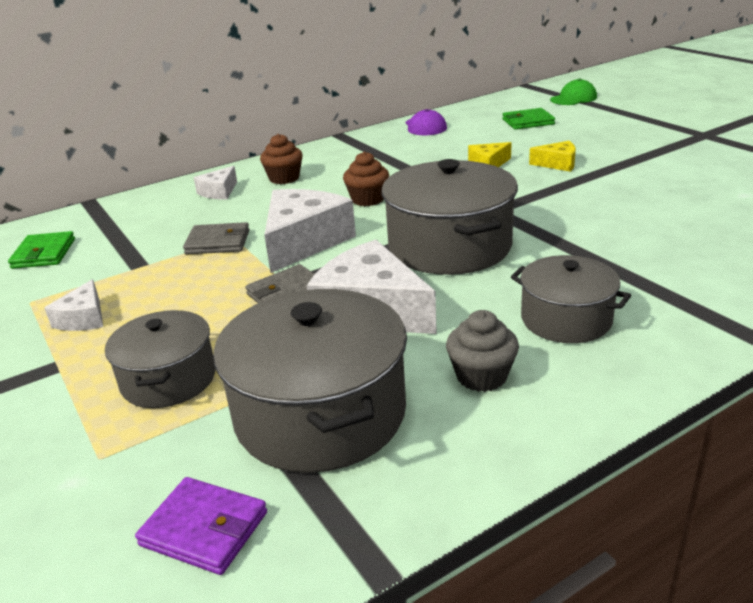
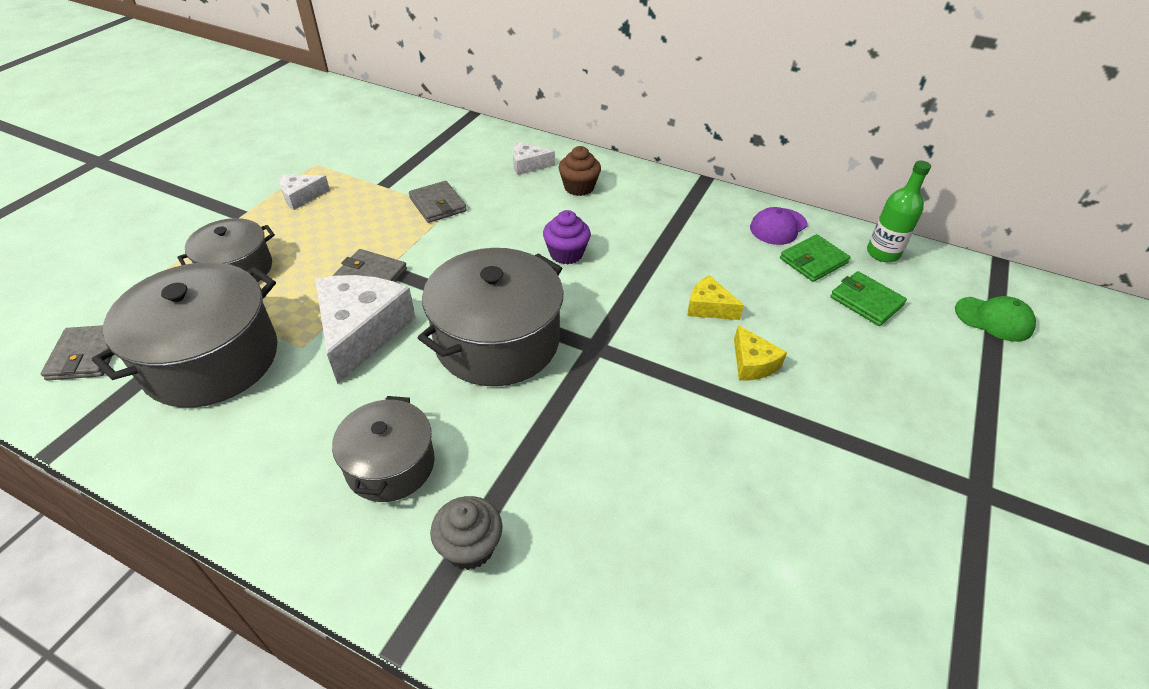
camera: 55 degrees right, 15 degrees up
green wallet [8,231,75,269] -> green wallet moved to [780,234,850,282]
purple wallet [135,477,267,575] -> grey wallet [41,325,112,381]
white cheese [264,189,356,273] -> none
brown cupcake [343,151,389,206] -> purple cupcake [543,210,591,265]
grey cupcake [446,310,519,392] -> grey cupcake moved to [430,496,503,570]
none -> green bottle [867,160,931,262]

